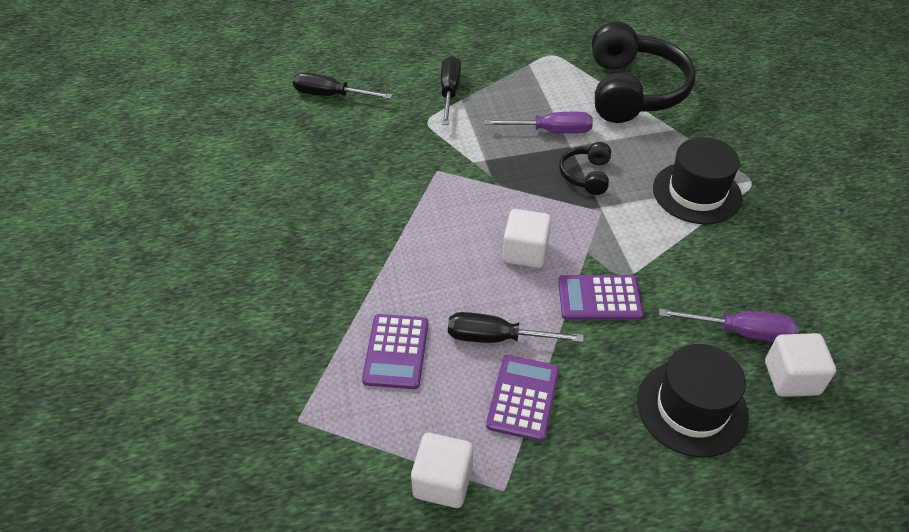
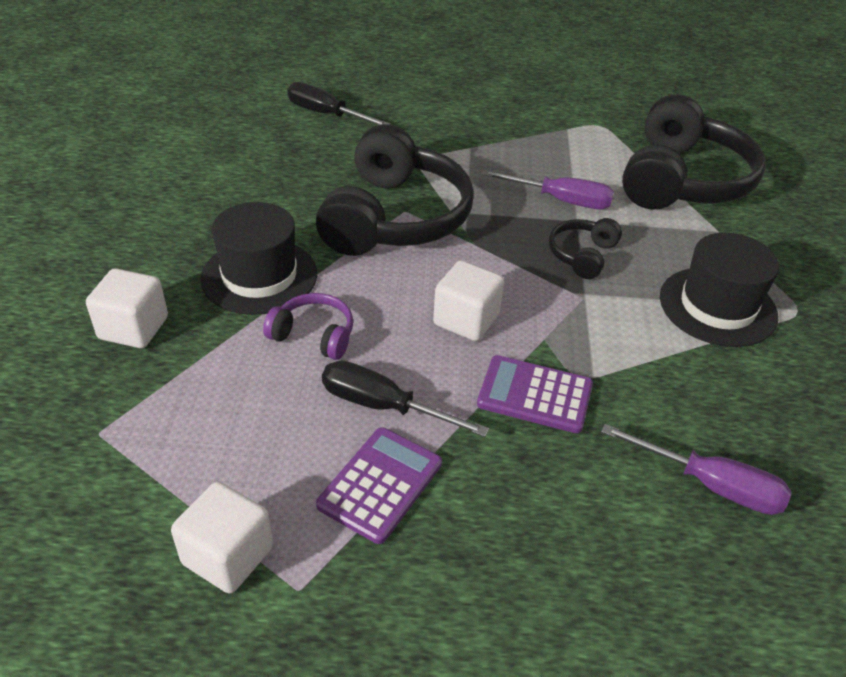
camera: 15 degrees right, 5 degrees down
purple calculator [362,314,428,389] -> none
black screwdriver [441,56,461,125] -> none
black hat [637,344,749,458] -> black hat moved to [200,202,317,315]
white cube [765,333,836,397] -> white cube moved to [86,268,168,348]
none -> purple headphones [263,293,353,360]
none -> black headphones [316,124,474,256]

